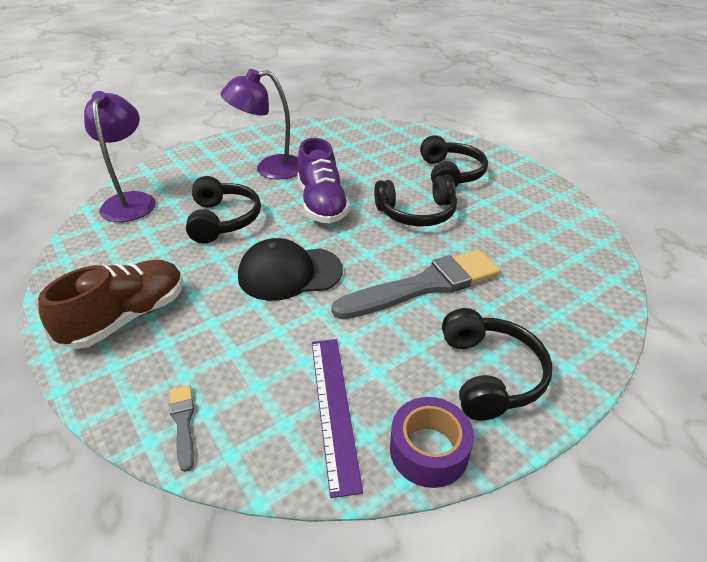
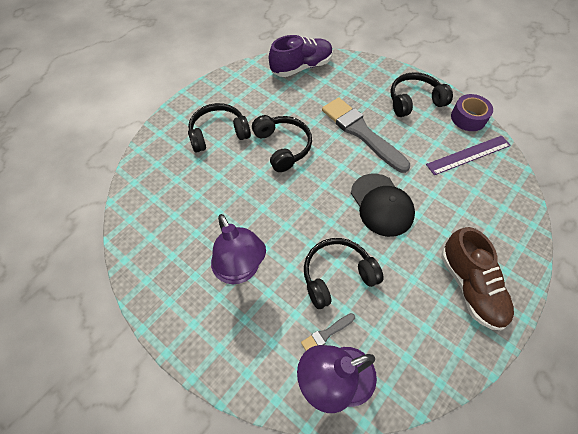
camera: 105 degrees left, 20 degrees up
brown shoe [38,260,184,349] -> brown shoe turned 135 degrees counterclockwise [441,227,514,330]
grey brush [169,385,194,472] -> grey brush moved to [301,313,355,351]
purple shoe [298,138,350,224] -> purple shoe moved to [269,35,333,77]

